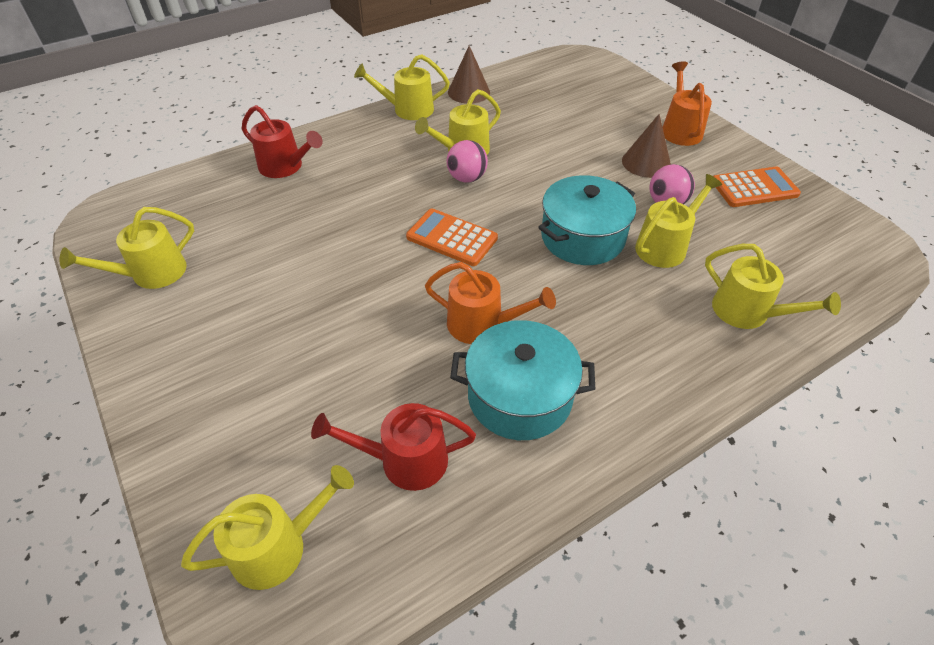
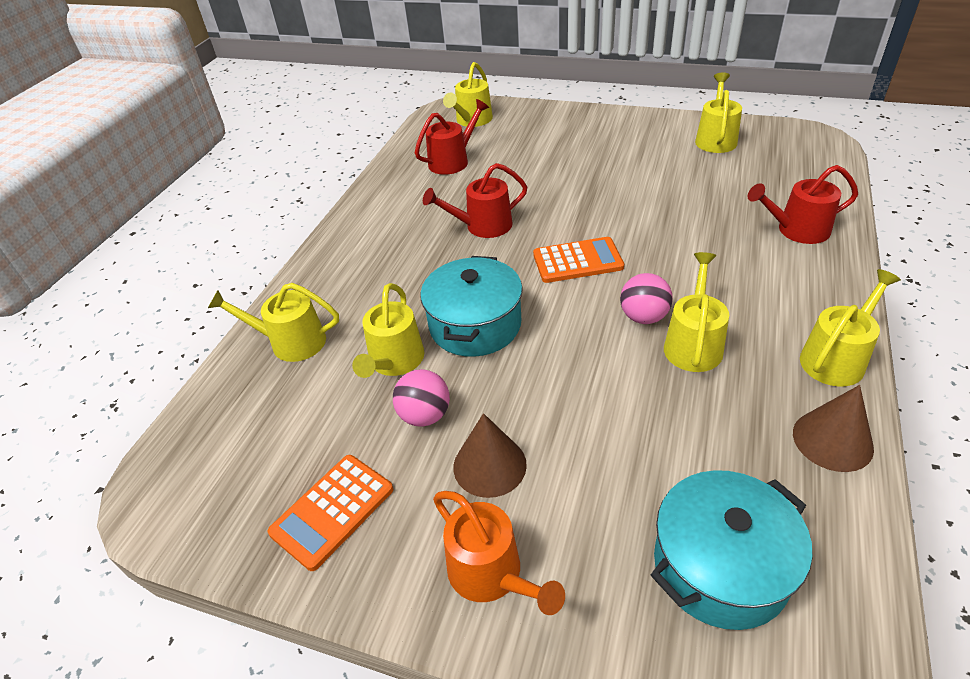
camera: 145 degrees right, 5 degrees down
orange watering can [425,262,556,344] -> red watering can [423,163,527,238]
turquoise pot [450,320,595,440] -> turquoise pot moved to [651,470,812,630]

